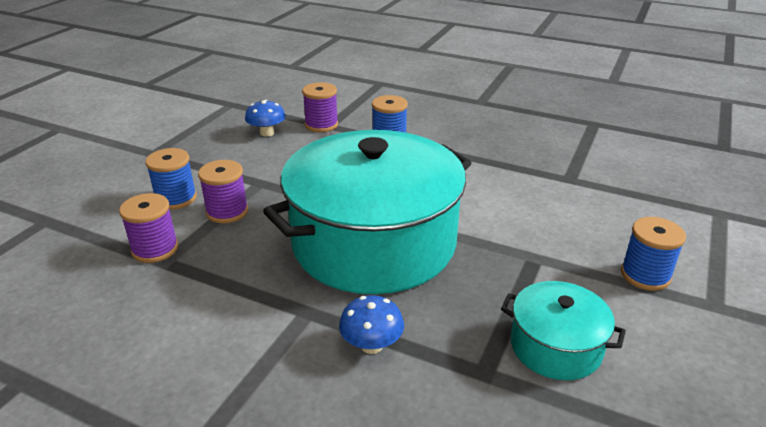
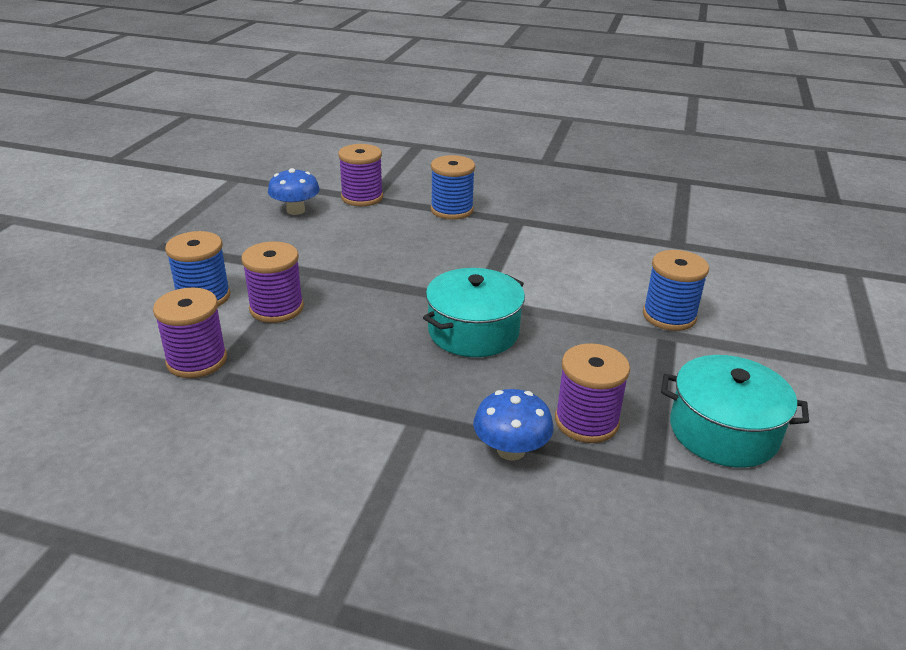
camera: 10 degrees left, 0 degrees up
turquoise pot [263,130,471,294] -> turquoise pot [423,268,525,357], size x0.45
blue spool [621,217,686,291] -> blue spool moved to [643,250,709,331]
none -> purple spool [555,343,630,443]

